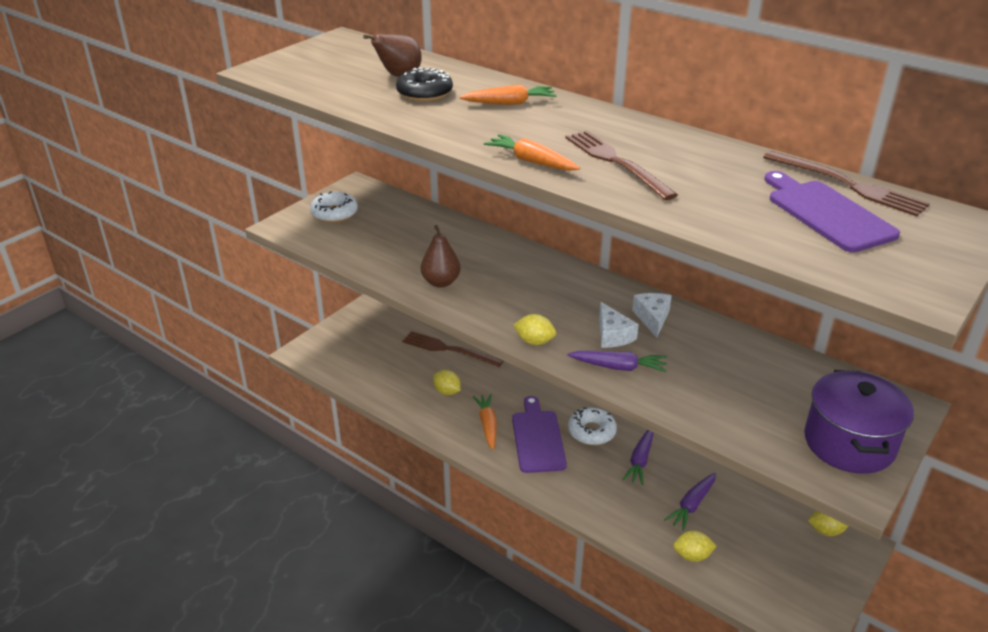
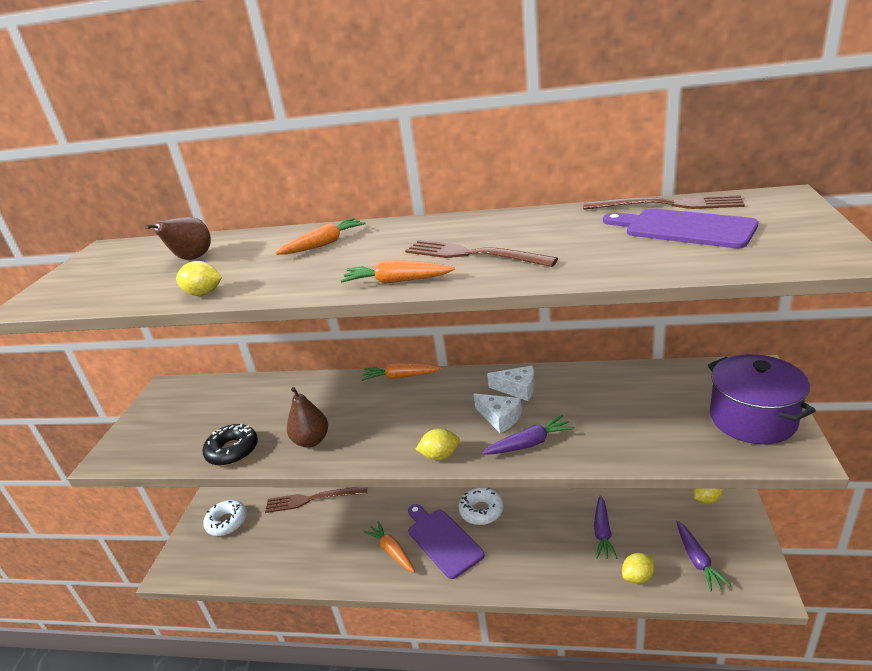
camera: 25 degrees left, 5 degrees down
white donut [310,191,358,223] -> white donut moved to [203,500,247,536]
black donut [396,68,453,102] -> black donut moved to [203,424,258,466]
yellow lemon [433,370,461,395] -> yellow lemon moved to [176,261,222,296]
purple carrot [622,430,654,485] -> purple carrot moved to [676,521,731,591]
white cheese [632,293,672,338] -> white cheese turned 135 degrees clockwise [487,366,535,401]
none -> orange carrot [362,363,442,381]

